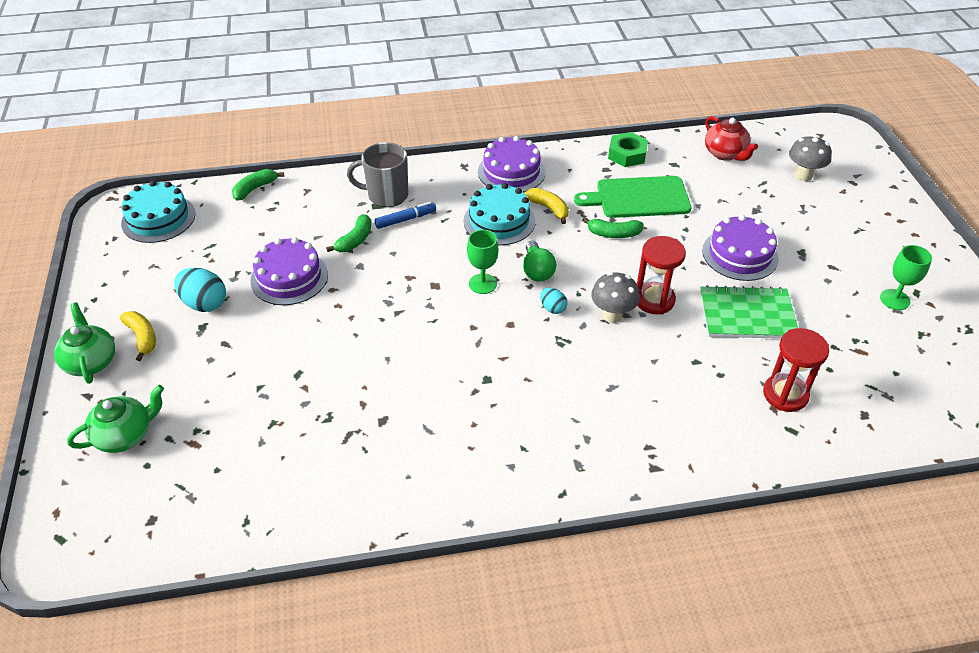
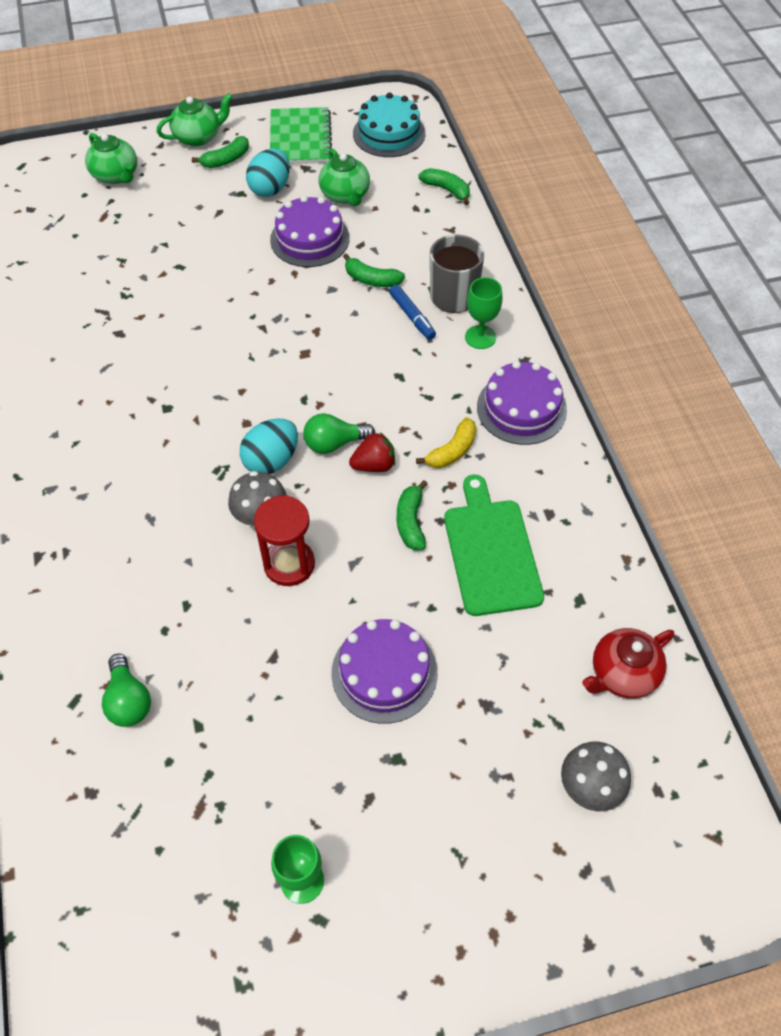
camera: 85 degrees right, 10 degrees up
yellow banana [120,311,156,361] -> green banana [192,136,249,168]
turquoise cake [463,183,535,245] -> none
green goblet [467,230,498,294] -> green goblet moved to [465,277,502,349]
turquoise egg [540,288,567,314] -> turquoise egg [240,418,298,474], size x1.78
green nut [608,132,648,167] -> none
green notebook [700,285,798,339] -> green notebook moved to [270,107,332,164]
red hourglass [763,328,829,412] -> green light bulb [102,654,151,727]
none -> green teapot [319,148,370,206]
none -> red strawberry [349,432,395,472]

